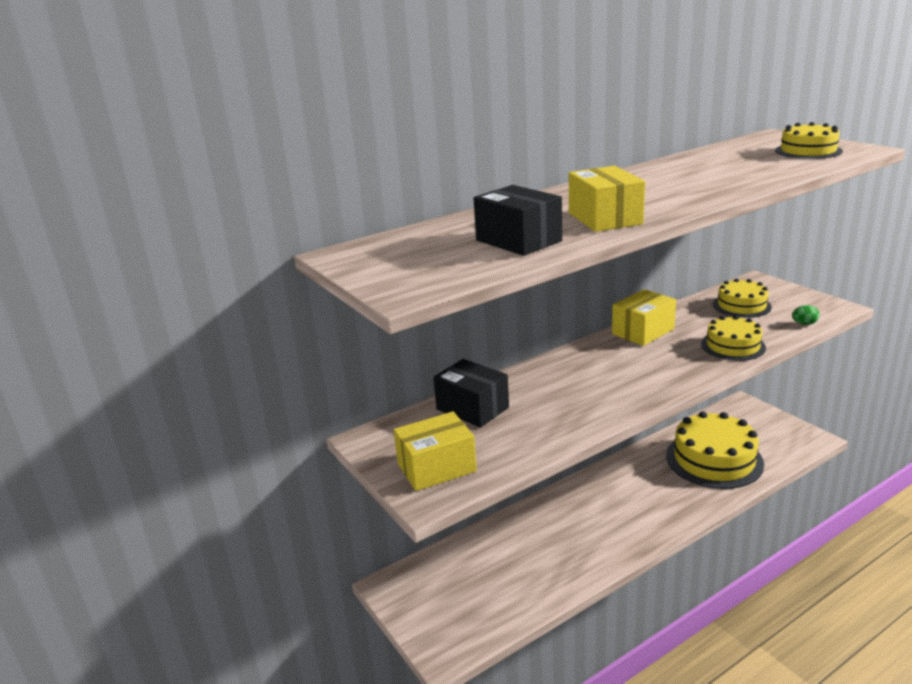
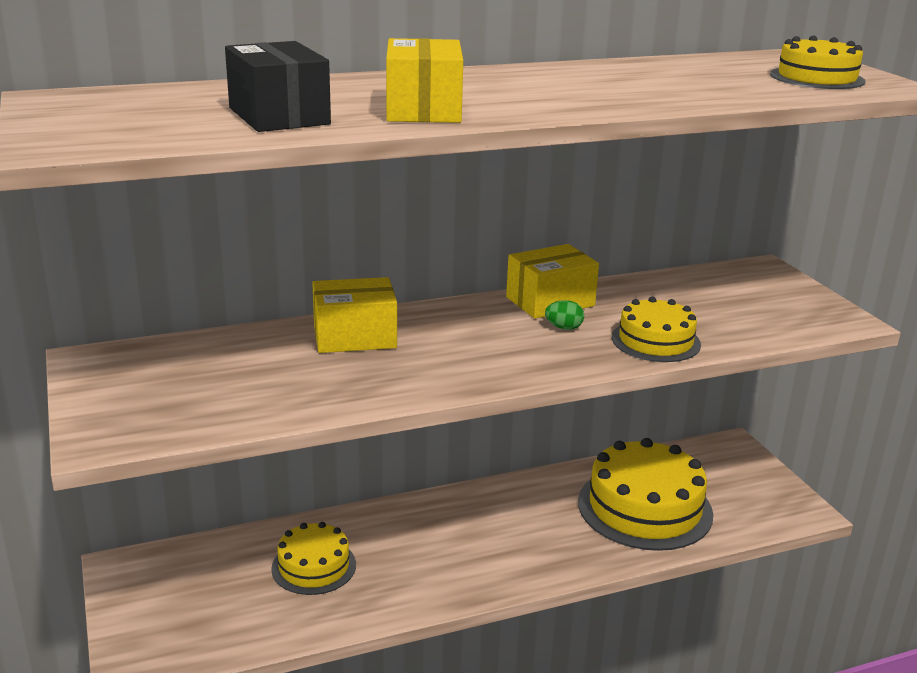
camera: 10 degrees right, 0 degrees up
yellow box [394,412,477,491] -> yellow box moved to [312,277,397,353]
black box [433,359,509,428] -> none
yellow cake [713,278,772,318] -> yellow cake moved to [271,522,356,595]
green egg [792,305,820,325] -> green egg moved to [545,300,584,330]

